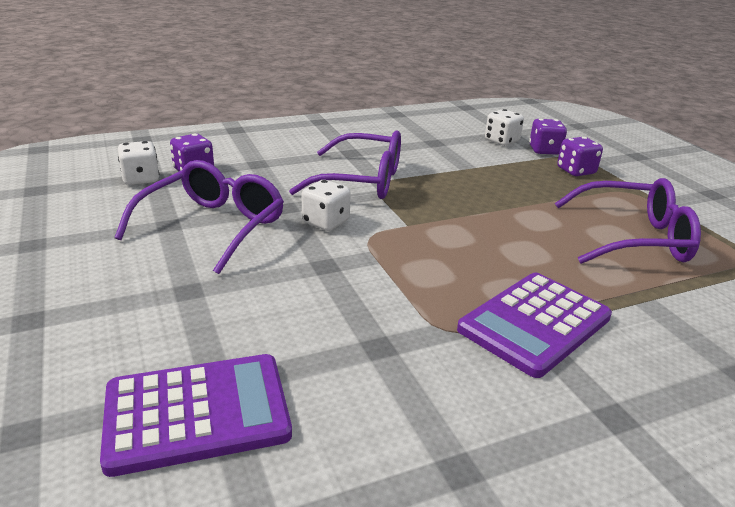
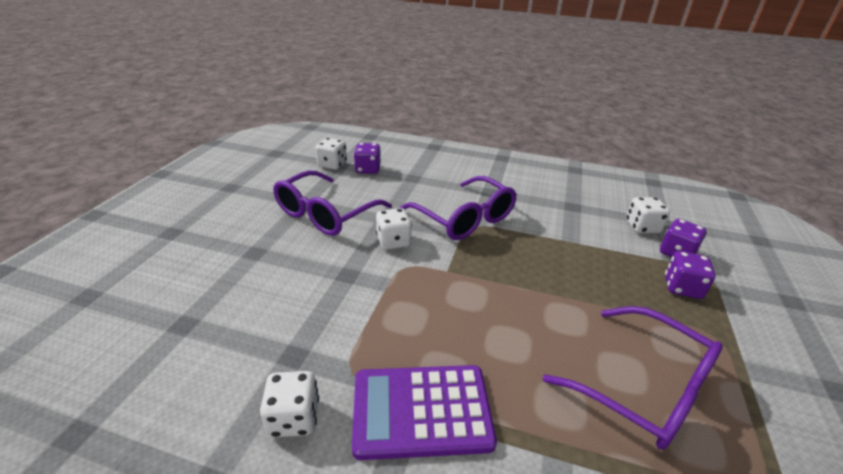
camera: 40 degrees right, 5 degrees up
purple calculator [100,354,292,477] -> none
purple glasses [115,160,284,274] -> purple glasses turned 150 degrees clockwise [273,170,392,236]
none -> white dice [260,371,319,437]

